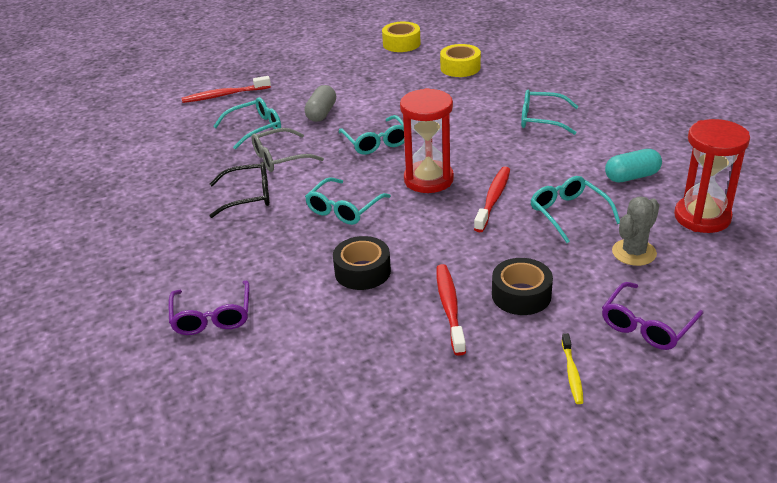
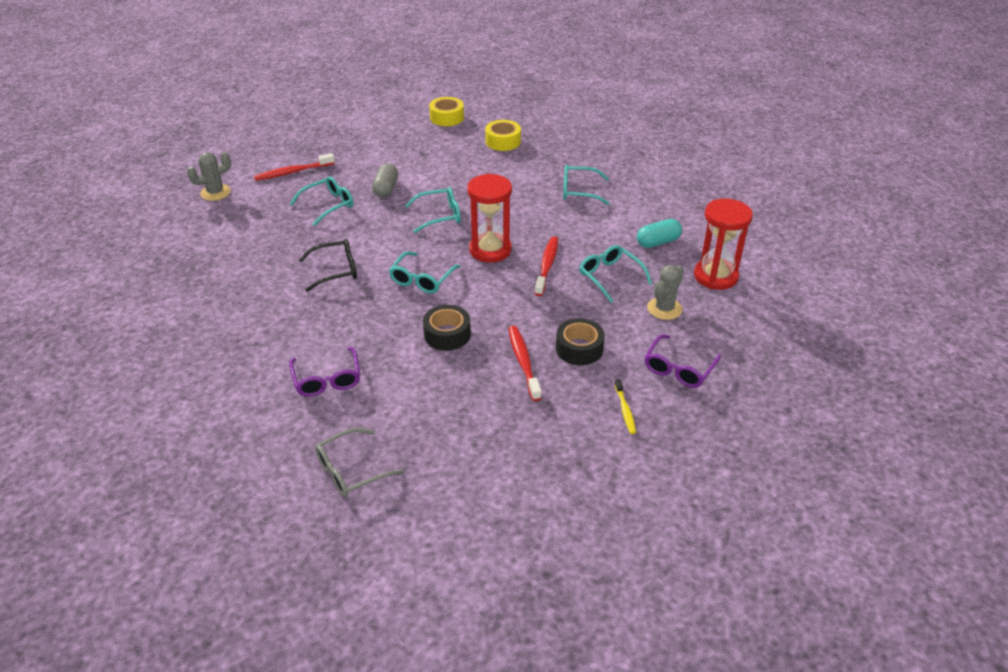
camera: 10 degrees left, 5 degrees up
grey glasses [251,128,324,172] -> grey glasses moved to [315,428,404,497]
turquoise glasses [339,115,404,155] -> turquoise glasses turned 75 degrees counterclockwise [405,187,461,233]
none -> grey cactus [187,152,231,201]

